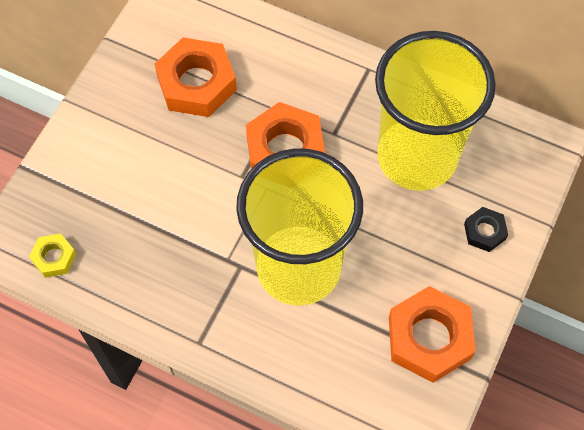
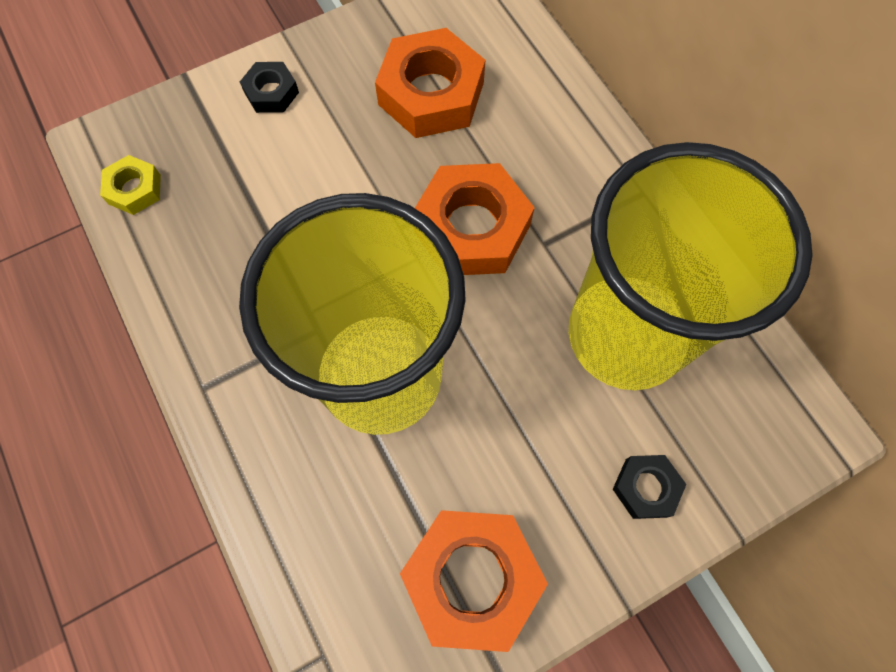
camera: 35 degrees right, 5 degrees up
none -> black nut [240,62,299,113]

